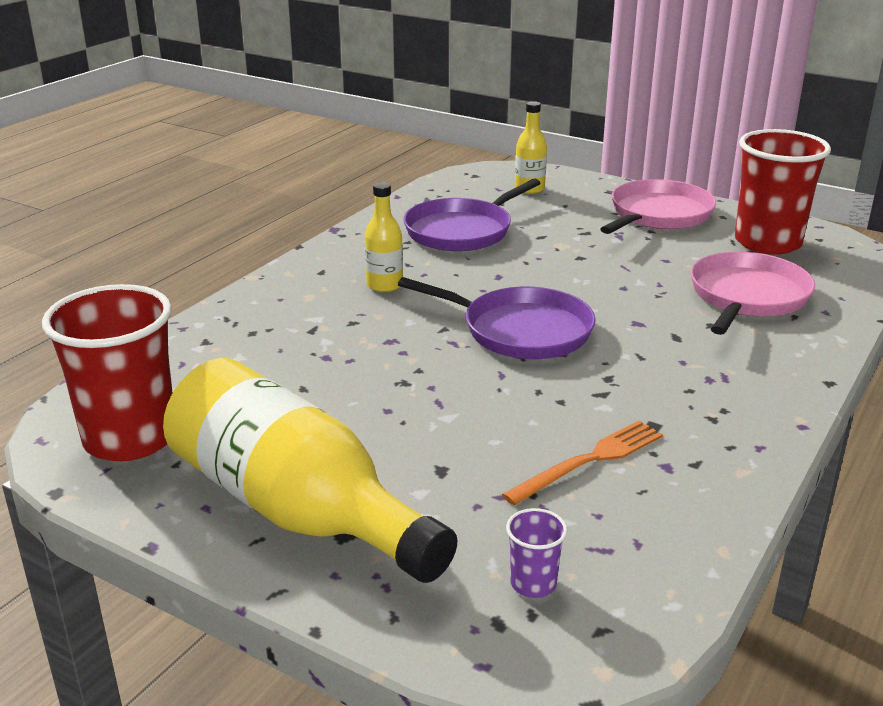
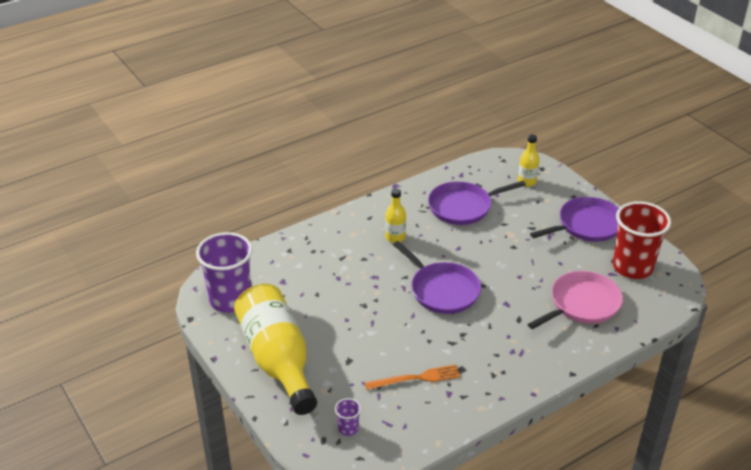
camera: 25 degrees right, 10 degrees up
red cup [42,284,173,461] -> purple cup [196,232,253,313]
pink pan [600,179,716,234] -> purple pan [530,197,619,242]

